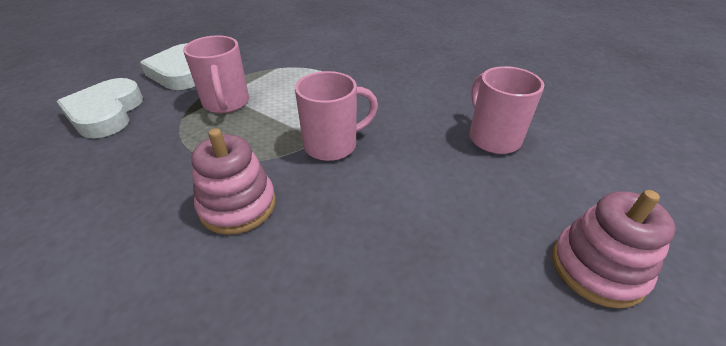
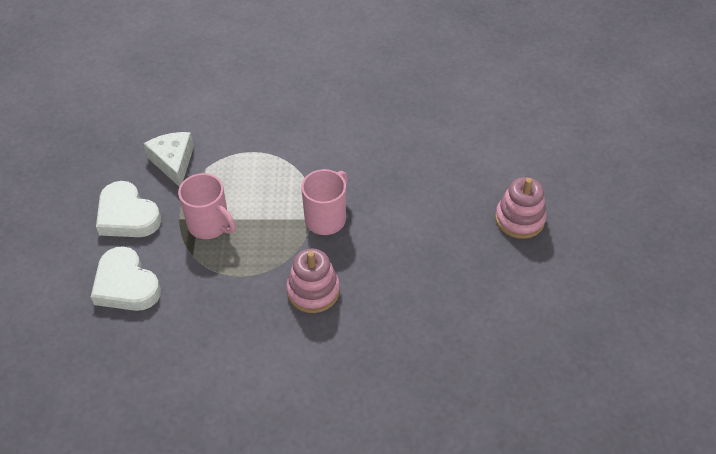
camera: 35 degrees left, 10 degrees up
pink mug [469,66,544,154] -> none
none -> white cheese [143,132,194,187]

